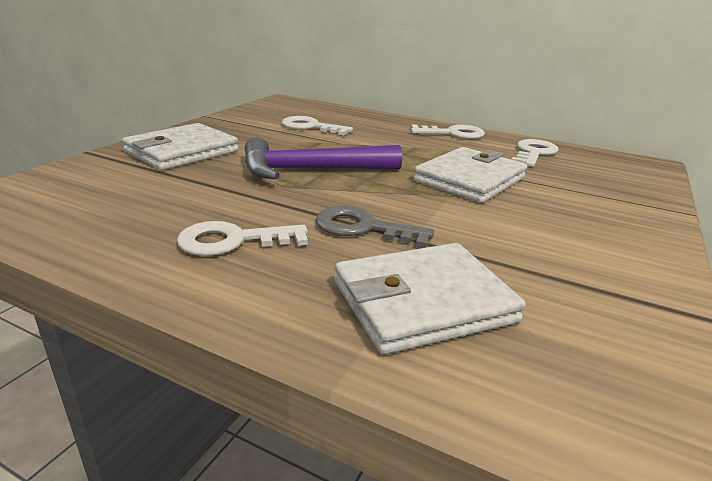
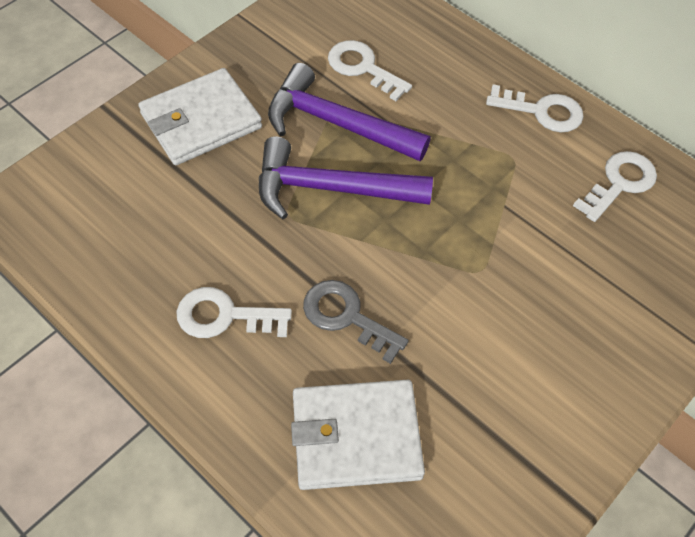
camera: 15 degrees right, 30 degrees up
white wallet [414,147,527,203] -> none
none -> purple hammer [268,63,430,161]

